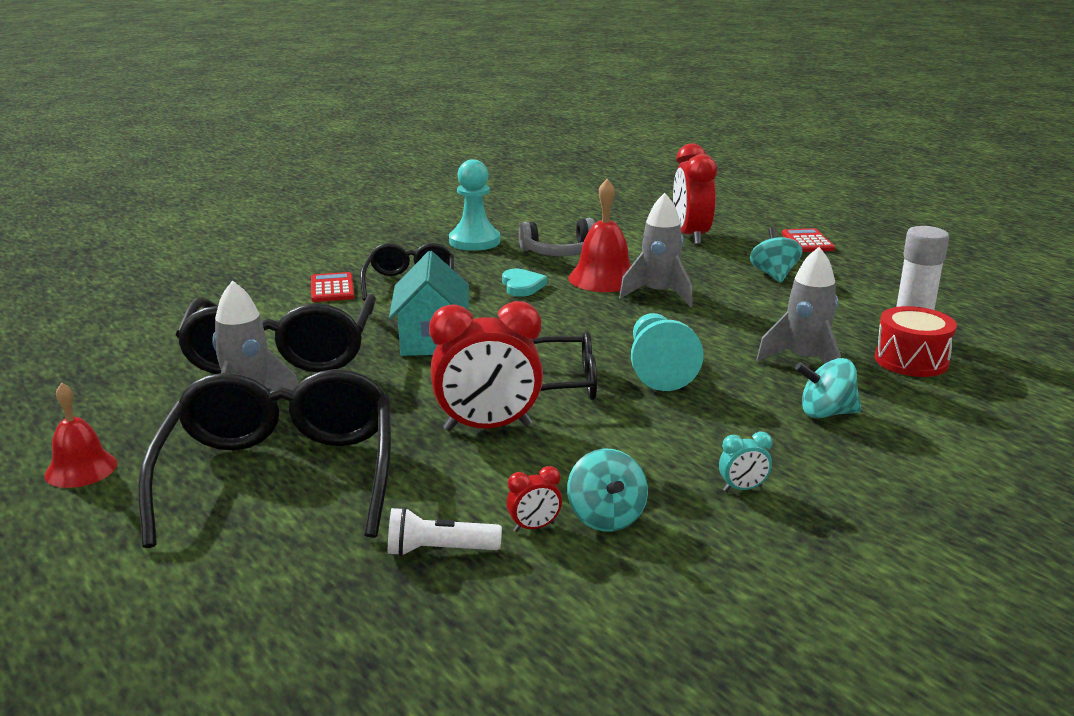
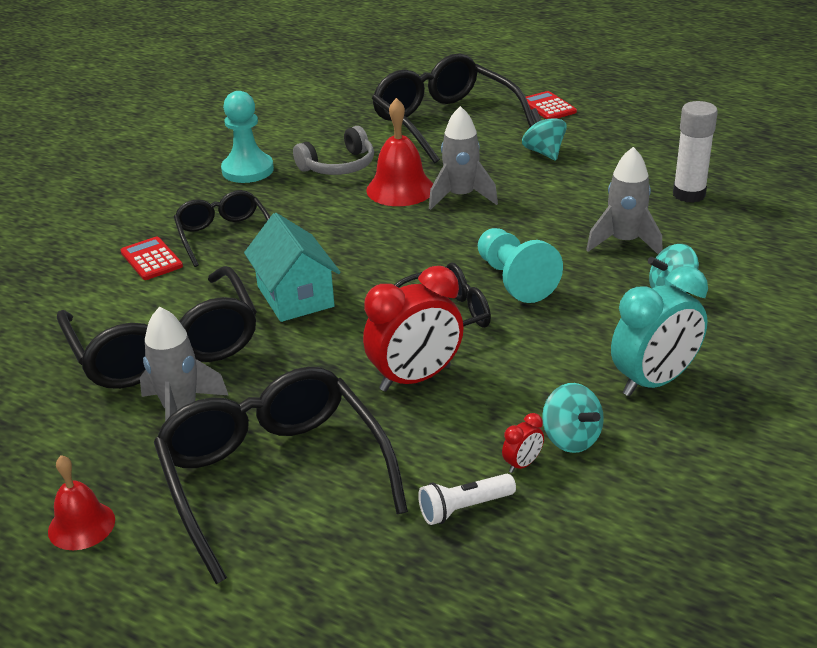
camera: 20 degrees left, 10 degrees up
turquoise heart [502,269,547,297] -> none
red clock [673,143,717,245] -> black glasses [372,53,535,164]
turquoise clock [719,431,772,492] -> turquoise clock [611,266,708,396], size x2.35
red drum [875,306,957,377] -> none

